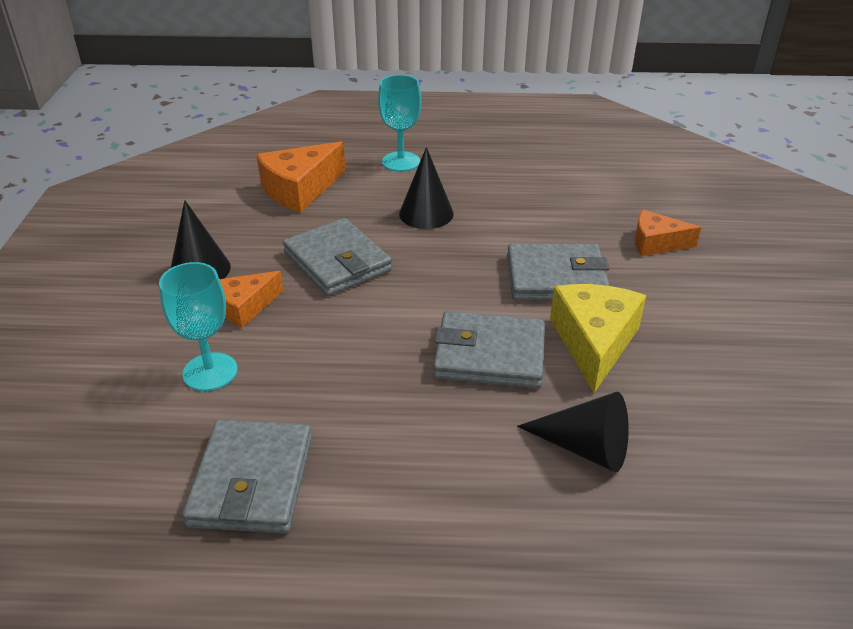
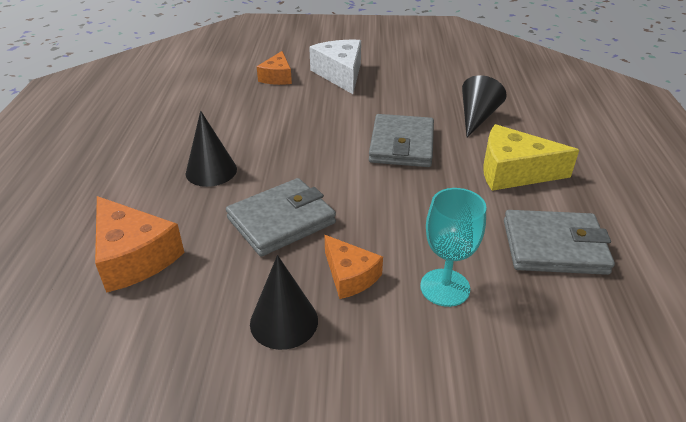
camera: 90 degrees left, 0 degrees up
turquoise goblet [378,75,421,172] -> none
grey wallet [507,243,610,301] -> none
yellow cheese [550,284,646,393] -> yellow cheese moved to [483,124,579,191]
none -> white cheese [309,40,361,94]

